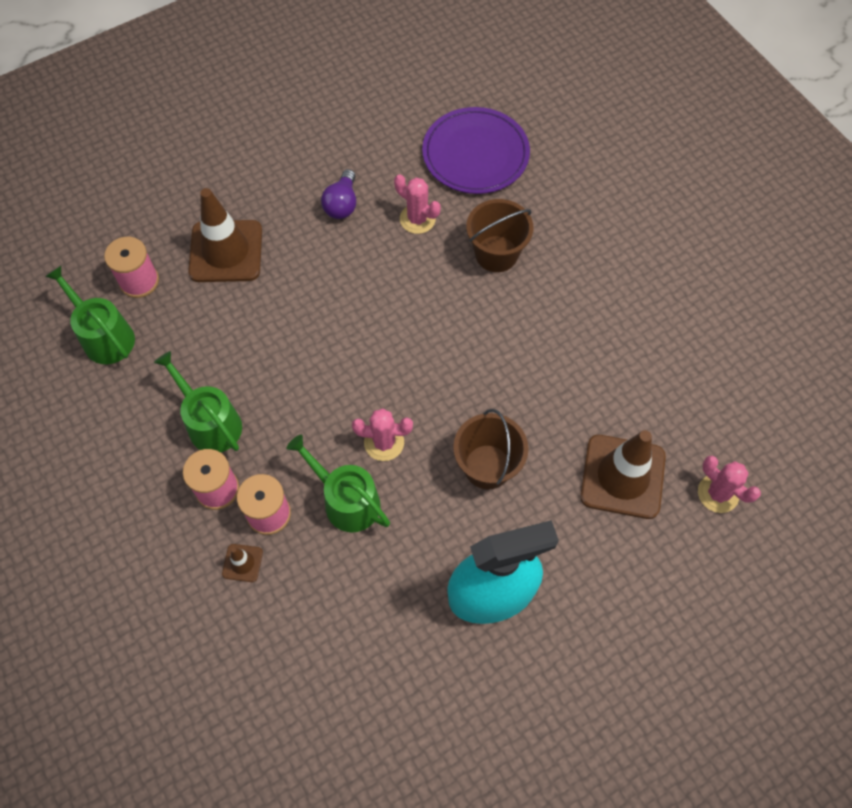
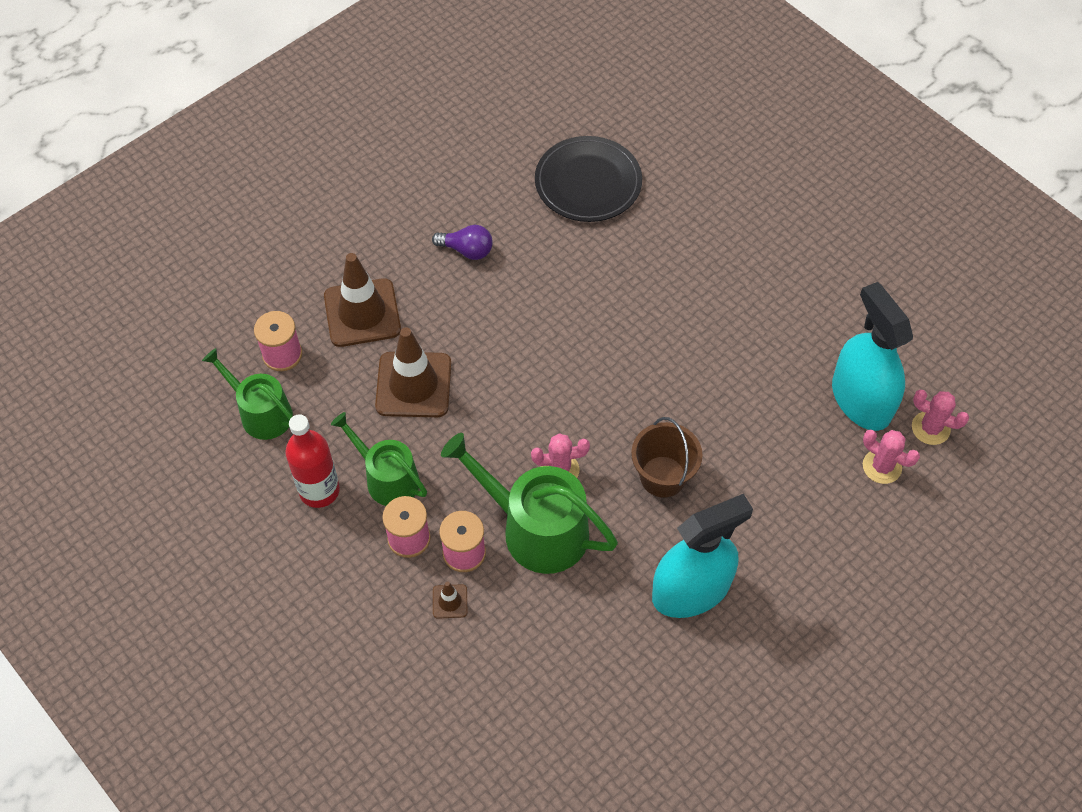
camera: 10 degrees left, 5 degrees down
green watering can [287,435,390,532] -> green watering can [441,433,618,574], size x1.57
purple light bulb [321,169,356,219] -> purple light bulb turned 75 degrees counterclockwise [432,225,493,260]
pink cactus [394,174,440,234] -> pink cactus moved to [912,390,969,445]
purple plate [422,107,530,194] -> black plate [535,136,642,222]
brown bucket [466,199,534,272] -> none
brown traffic cone [580,430,666,519] -> brown traffic cone moved to [375,327,451,417]
none -> red bottle [285,414,340,508]
none -> turquoise spray bottle [832,282,913,431]

